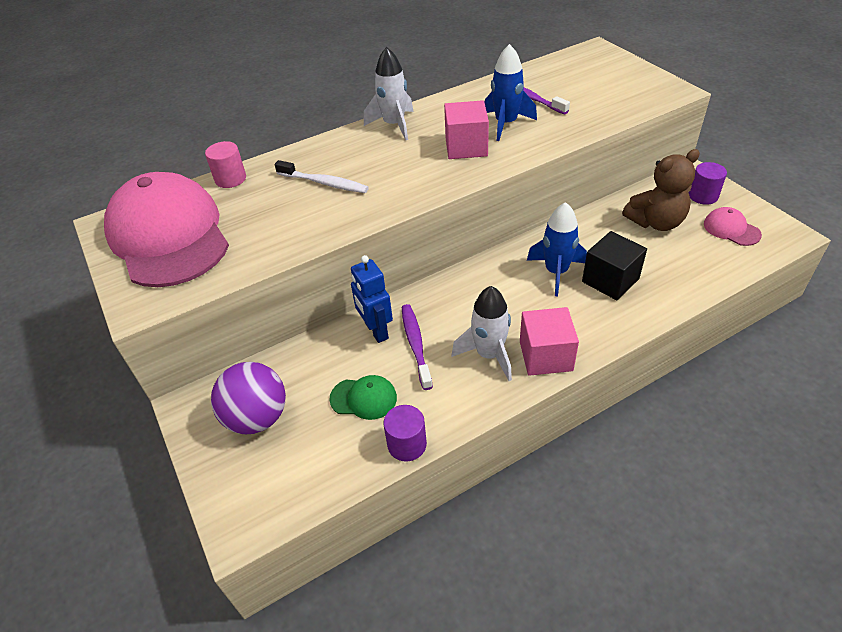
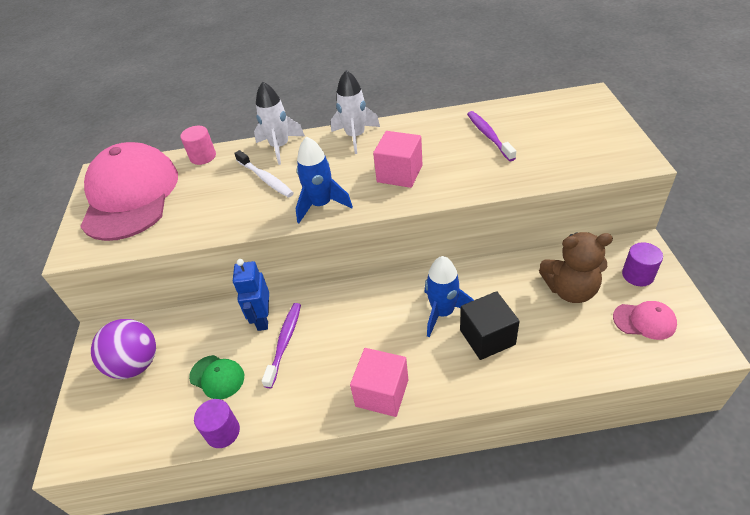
camera: 25 degrees right, 0 degrees up
white rocket [452,286,512,381] -> white rocket moved to [254,81,305,165]
blue rocket [485,44,537,141] -> blue rocket moved to [295,136,353,223]
pink cap [704,207,762,246] -> pink cap turned 120 degrees clockwise [613,301,677,340]

